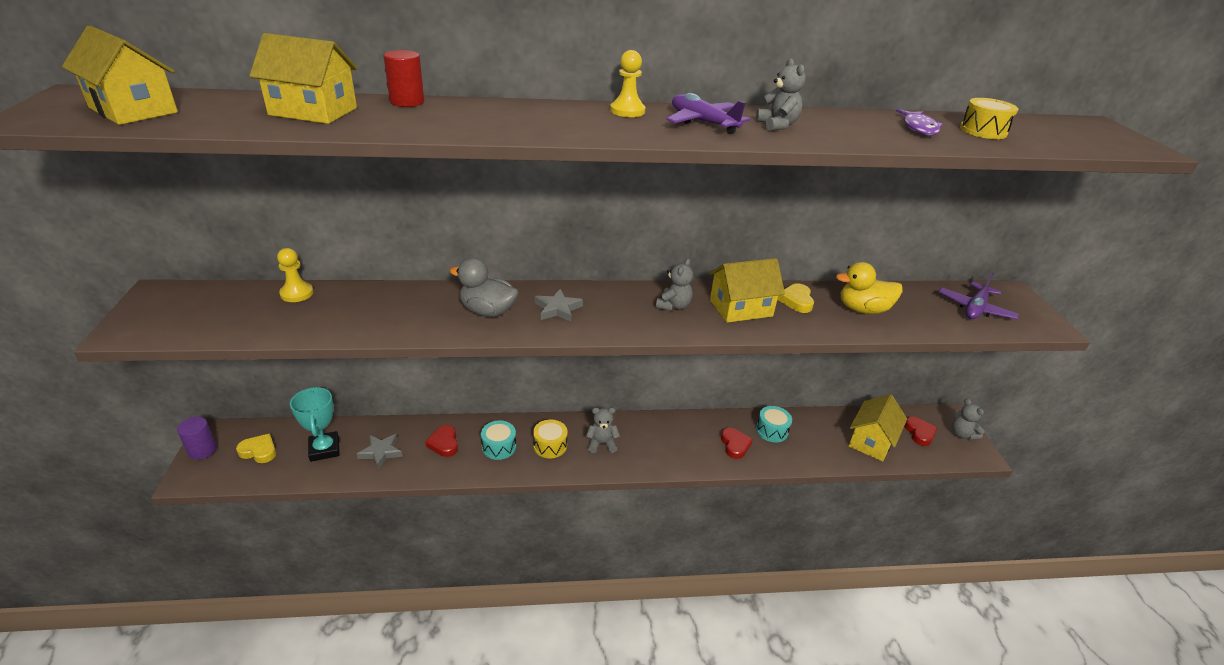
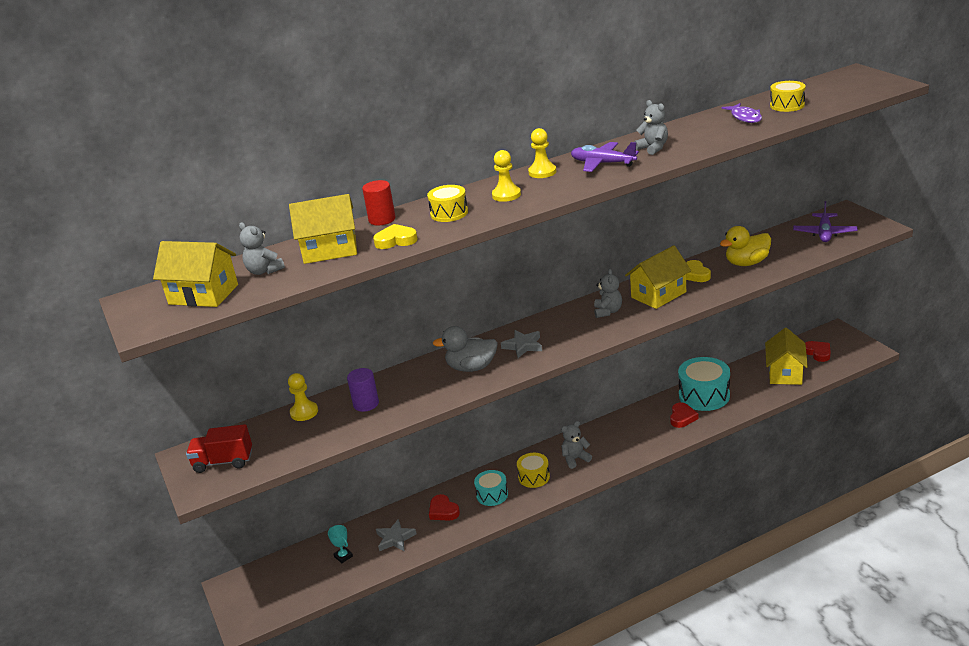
camera: 15 degrees left, 5 degrees down
purple cylinder [177,417,217,460] -> purple cylinder moved to [347,368,379,412]
yellow heart [236,434,276,463] -> yellow heart moved to [373,224,418,249]
turquoise trophy [290,387,339,462] -> turquoise trophy [328,525,353,563], size x0.53
red heart [721,428,753,459] -> red heart turned 45 degrees clockwise [670,402,699,428]
turquoise drum [756,406,792,442] -> turquoise drum [678,357,730,411], size x1.72
grey teddy bear [952,399,985,440] -> grey teddy bear moved to [239,222,285,275]
none -> red truck [186,424,252,473]
none -> yellow drum [427,185,468,222]
none -> yellow pawn [492,150,521,202]

